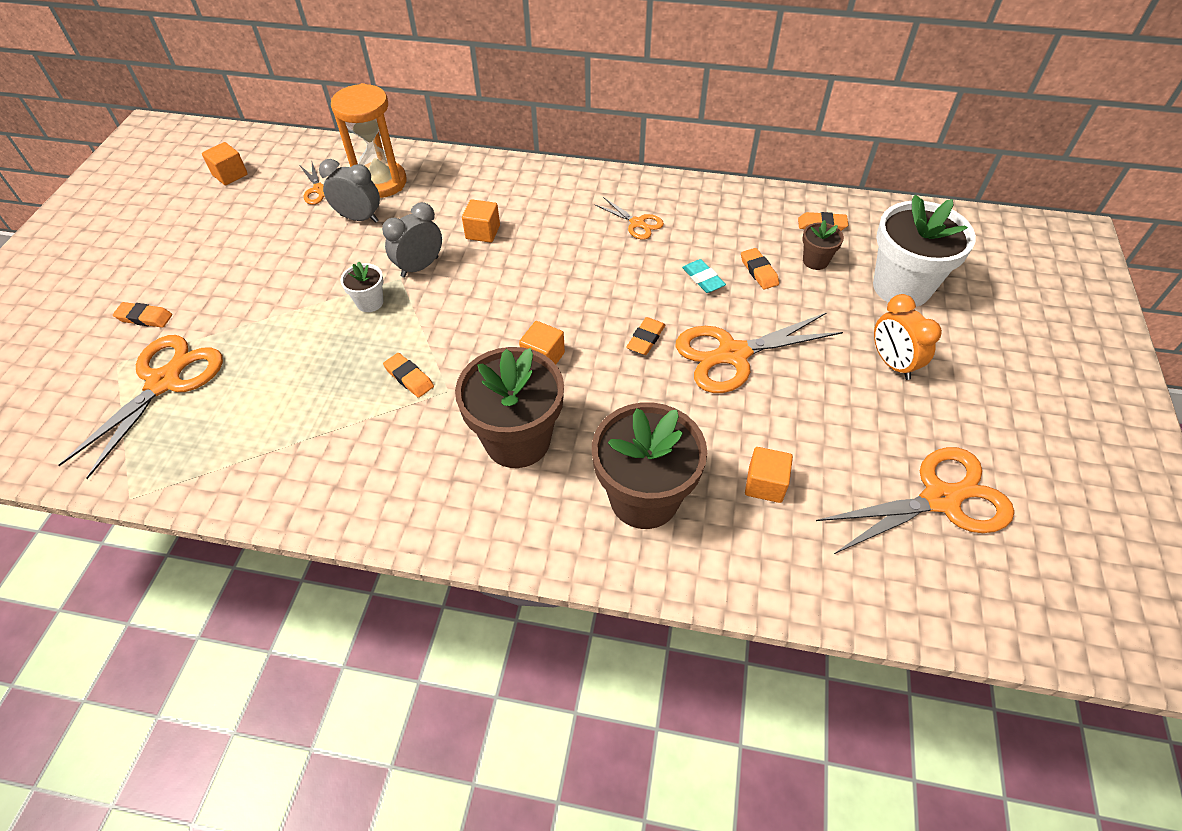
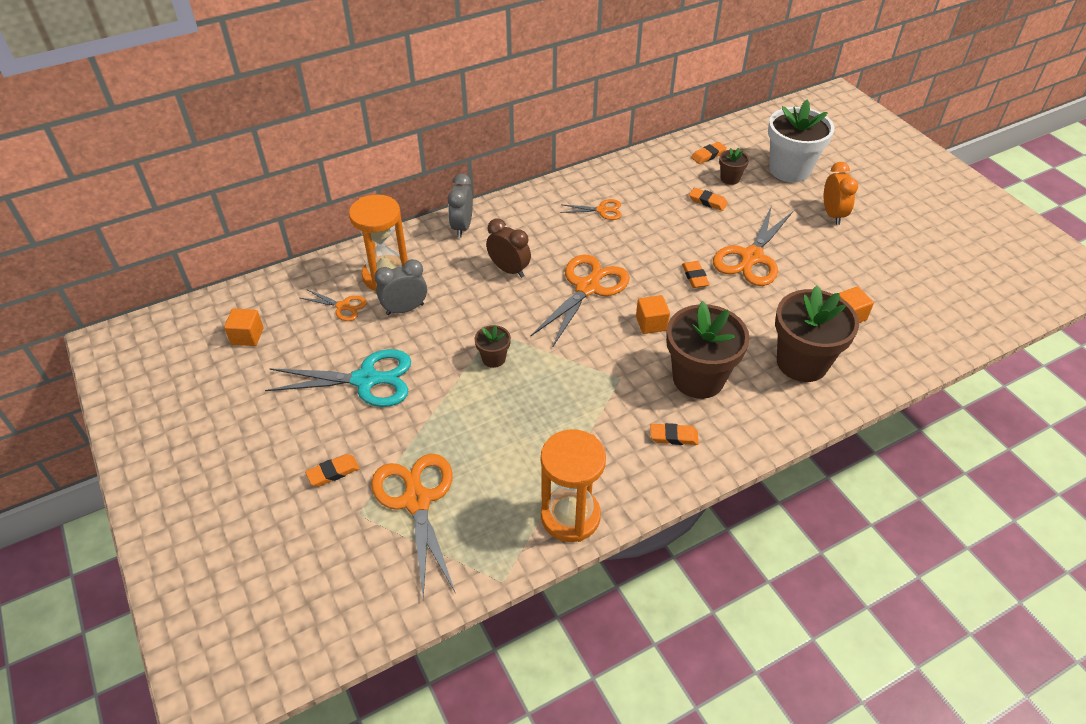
camera: 40 degrees left, 5 degrees down
white flower pot [340,262,384,312] -> brown flower pot [475,325,511,368]
grey clock [382,202,442,278] -> grey clock moved to [448,174,473,238]
orange eraser [383,353,434,398] -> orange eraser moved to [651,423,699,445]
orange cube [462,199,500,243] -> brown clock [486,218,531,278]
turquoise eraser [682,259,726,293] -> none
orange scissors [816,447,1014,554] -> orange scissors moved to [531,254,630,348]
orange clock [874,294,942,380] -> orange clock turned 120 degrees counterclockwise [824,162,858,225]
none -> turquoise scissors [265,349,411,407]
none -> orange hourglass [541,429,606,542]

